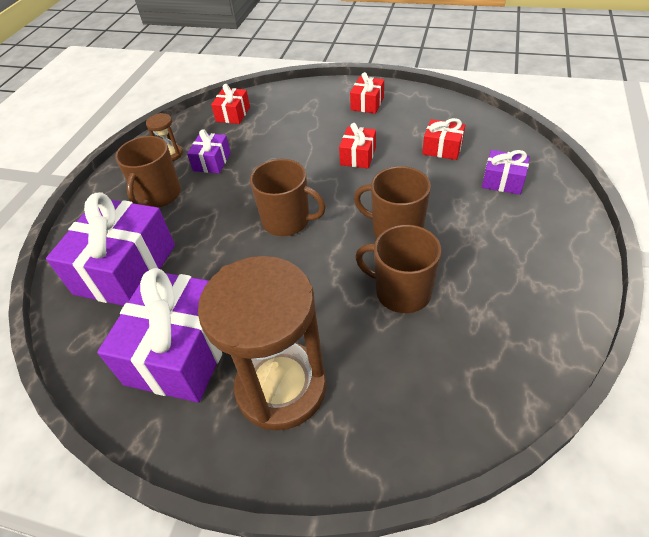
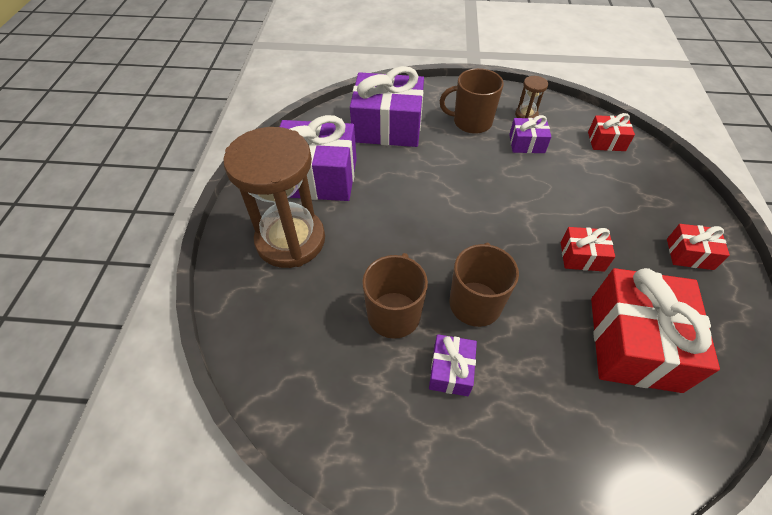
camera: 75 degrees right, 5 degrees up
brown mug [250,159,326,236] -> none
red gift [422,118,465,160] -> red gift [591,268,720,393], size x2.05
purple gift [482,150,530,195] -> purple gift moved to [429,334,477,396]

